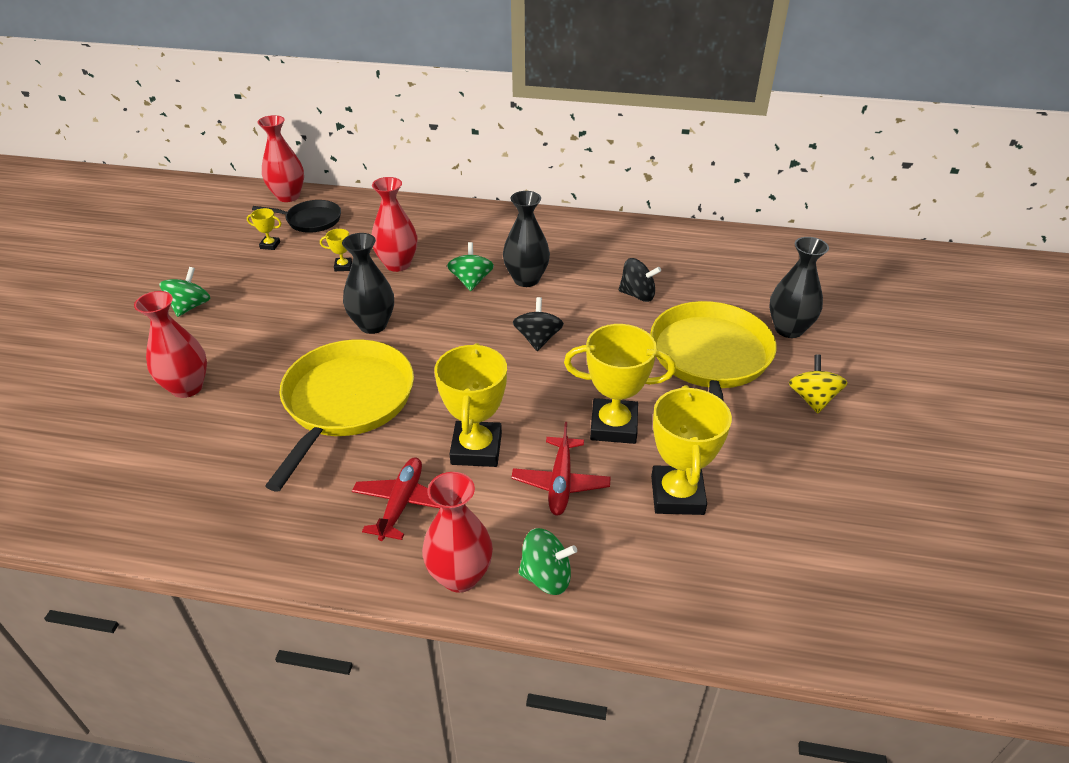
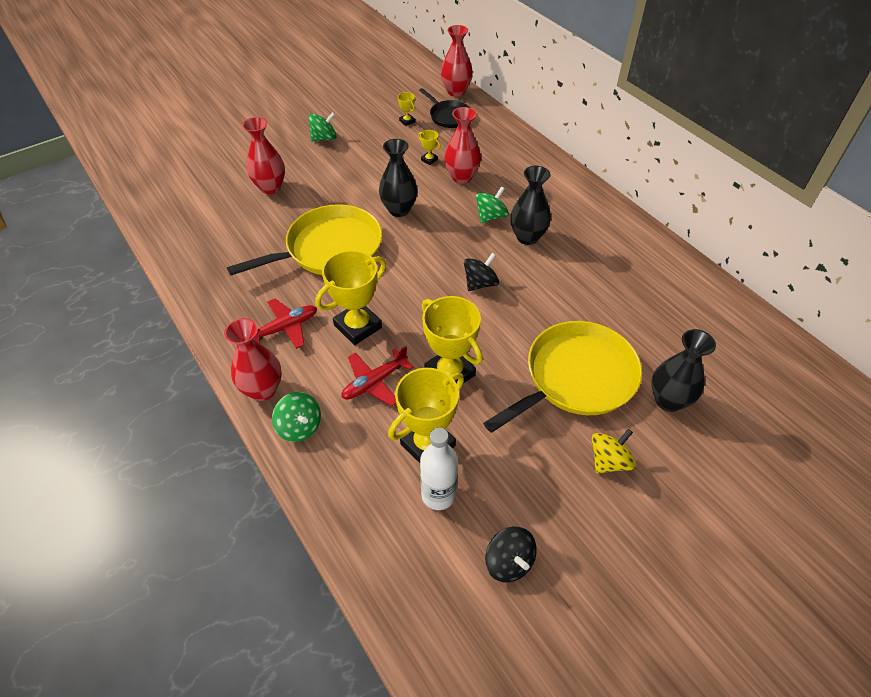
camera: 45 degrees right, 10 degrees up
black spinning top [619,258,661,302] -> black spinning top moved to [485,527,536,582]
none -> white bottle [420,428,458,510]

